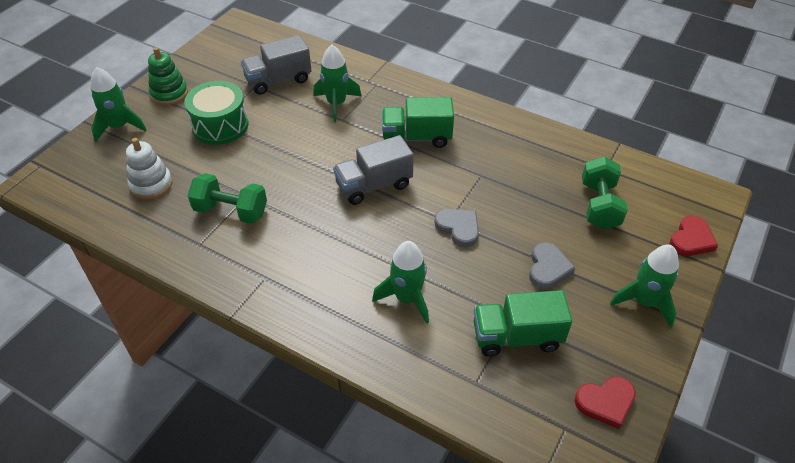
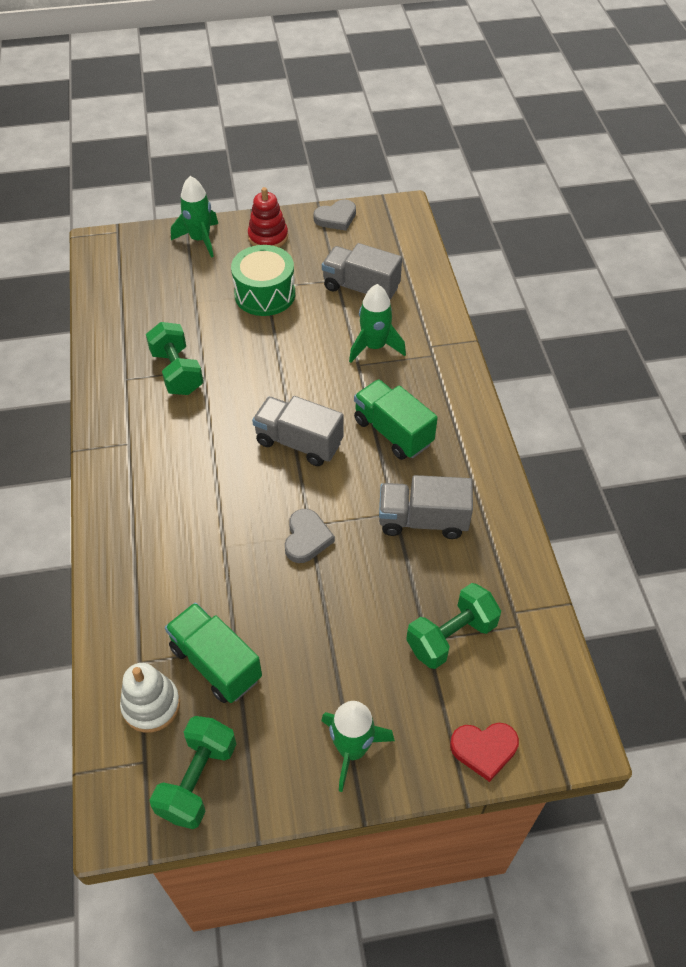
camera: 50 degrees right, 5 degrees up
white stacking toy [126,138,172,199] -> white stacking toy moved to [120,663,180,733]
green stacking toy [148,47,188,105] -> red stacking toy [248,187,288,247]
green rocket [372,241,429,324] -> none
grey heart [529,242,575,289] -> grey heart moved to [313,199,356,231]
red heart [575,377,636,429] -> green dumbbell [150,716,237,829]
none -> grey truck [379,475,473,539]

